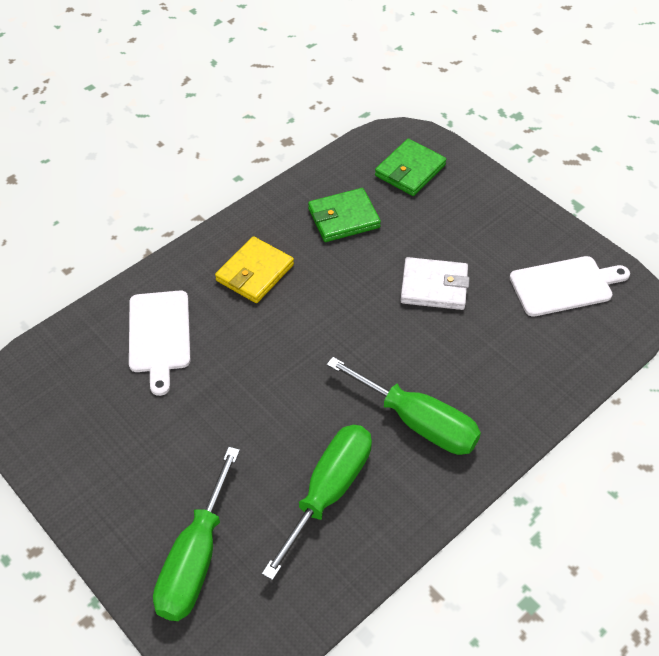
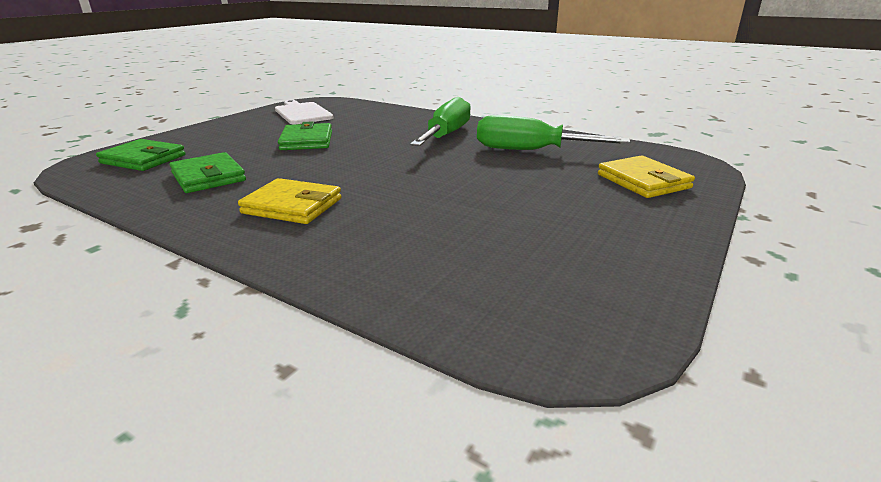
camera: 105 degrees left, 25 degrees down
white cutting board [129,290,190,396] -> none
green screwdriver [153,447,240,621] -> yellow wallet [598,155,695,198]
white wallet [400,257,469,310] -> green wallet [278,121,332,150]

